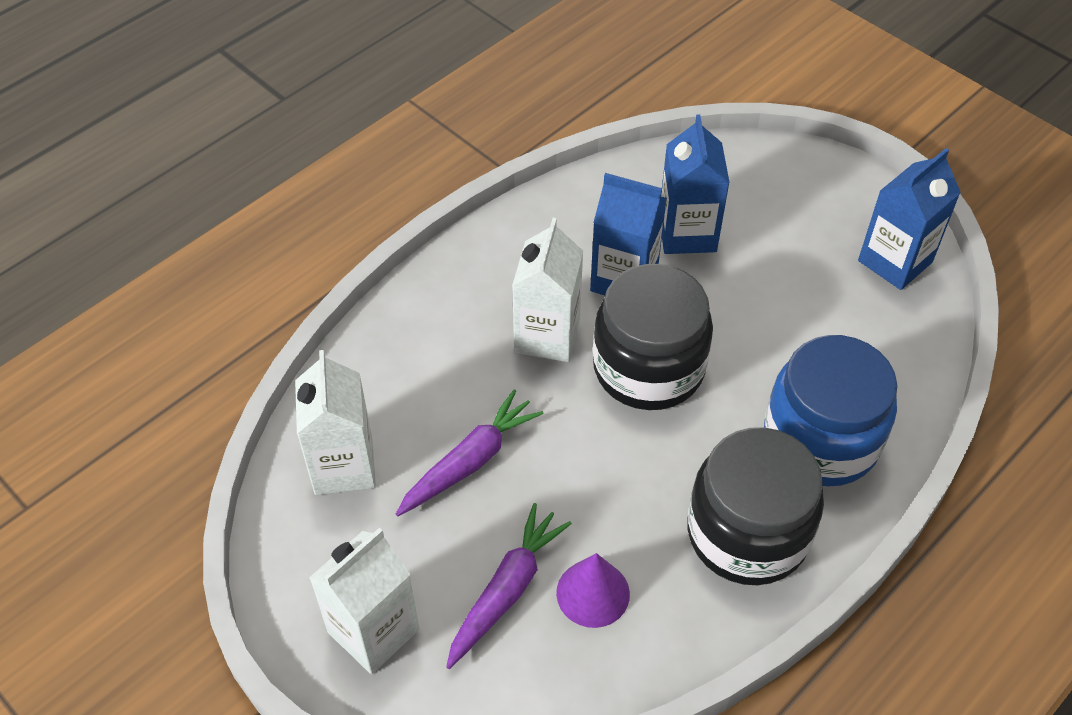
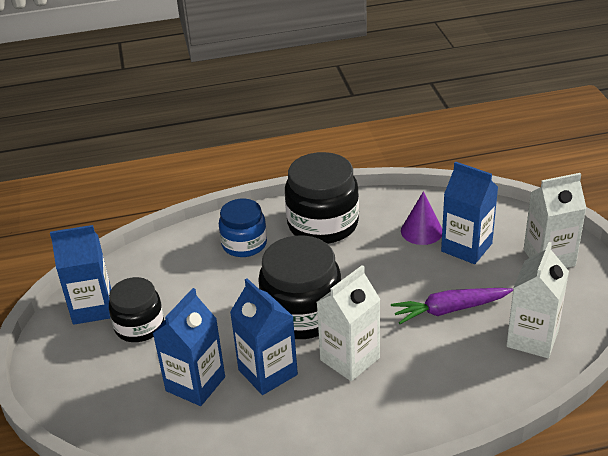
camera: 145 degrees left, 15 degrees down
purple carrot [446,503,572,669] -> blue carton [441,161,498,264]
blue jar [764,335,898,487] -> blue jar [219,199,267,257], size x0.63
none -> black jar [109,277,164,342]

